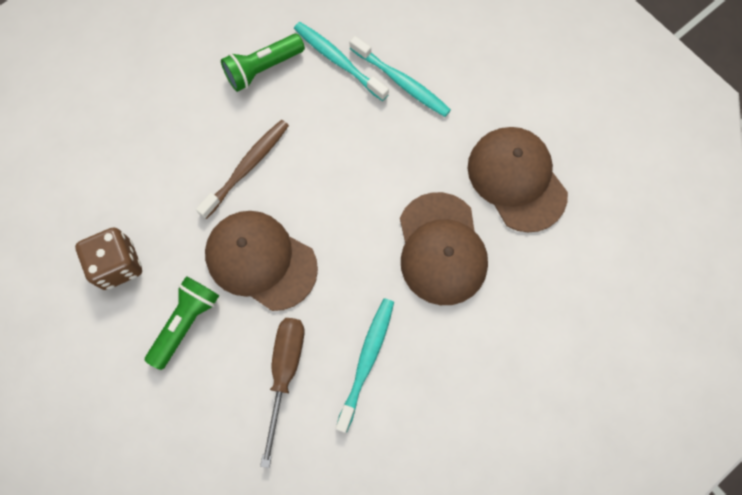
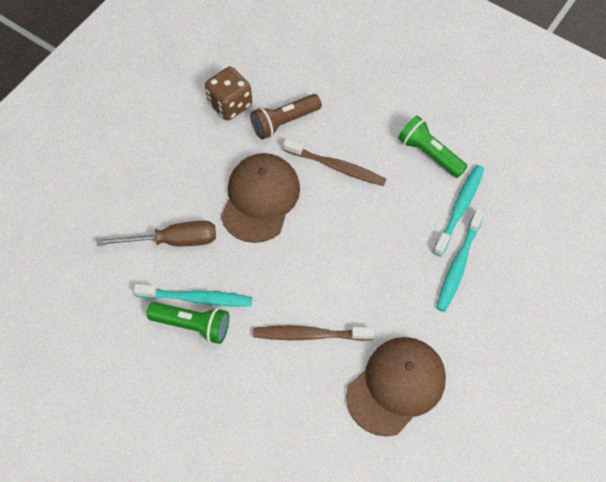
camera: 75 degrees right, 10 degrees down
green flashlight [145,276,219,370] -> green flashlight moved to [147,302,229,344]
brown cap [400,192,488,305] -> brown toothbrush [253,326,374,341]
none -> brown flashlight [250,94,322,140]

